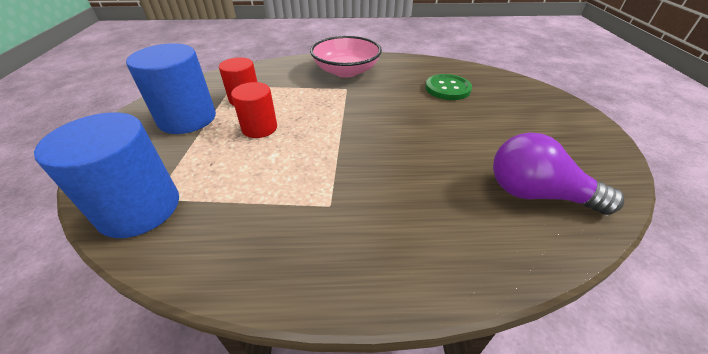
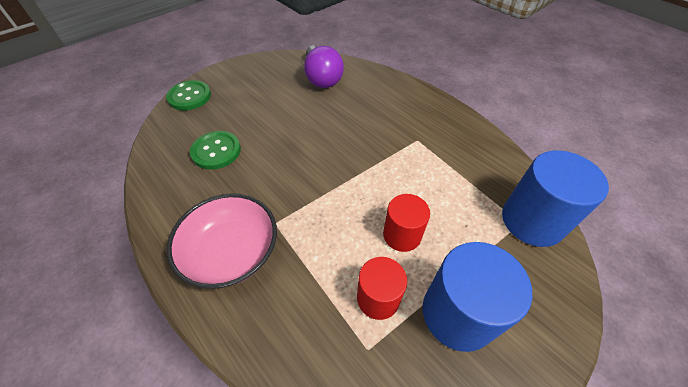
camera: 130 degrees left, 10 degrees up
none -> green button [166,80,211,110]

